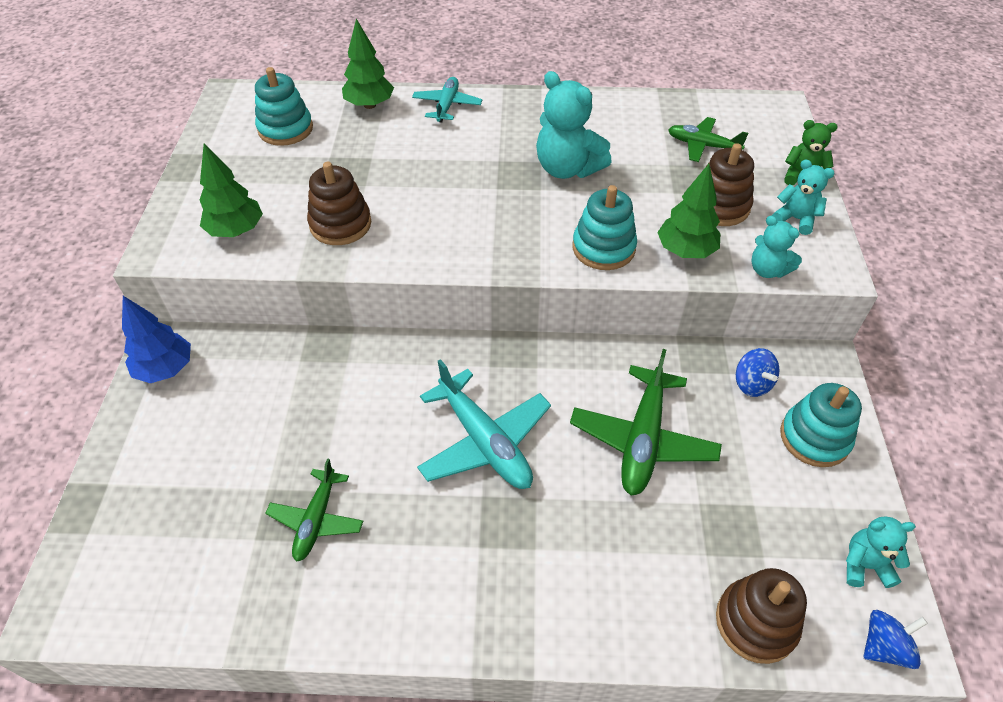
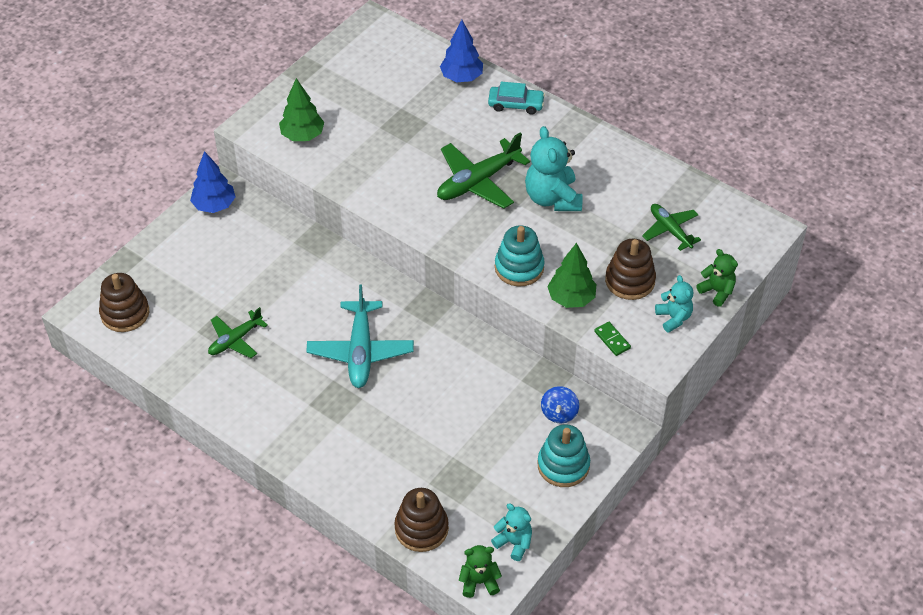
camera: 35 degrees right, 0 degrees up
turquoise stacking toy [255,67,313,146] -> none
brown stacking toy [307,162,371,245] -> brown stacking toy moved to [99,273,149,332]
green tree [342,19,394,109] -> blue tree [440,20,483,82]
turquoise plane [412,77,482,123] -> turquoise car [488,82,545,115]
green plane [570,349,722,496] -> green plane moved to [437,132,530,209]
turquoise teddy bear [751,216,802,278] -> green domino [594,322,631,356]
blue spinning top [864,610,928,669] -> green teddy bear [459,545,502,598]

